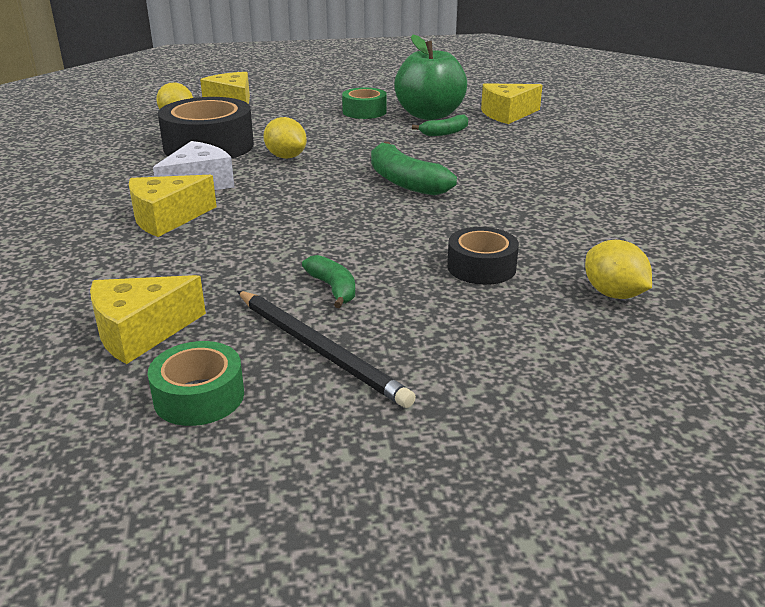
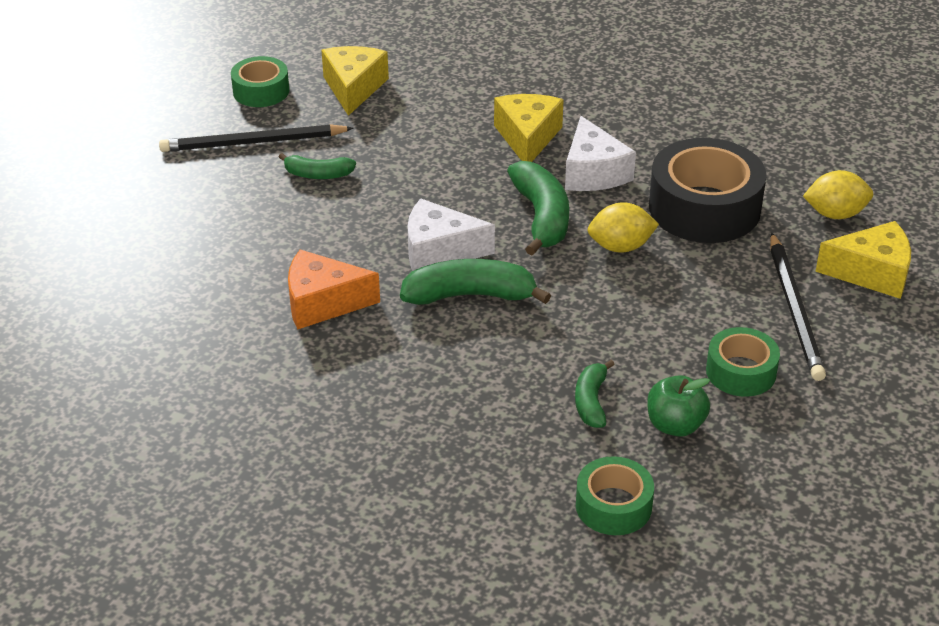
camera: 125 degrees right, 10 degrees up
green apple [394,34,467,120] -> green apple [647,375,710,437], size x0.54
black tape [447,227,519,285] -> none
yellow cheese [481,83,543,124] -> green tape [576,456,654,535]
yellow lemon [585,240,652,299] -> none
none -> orange cheese [288,250,380,329]
none -> white cheese [408,198,495,271]
none -> green banana [507,161,569,256]
none -> black pencil [770,233,826,381]

